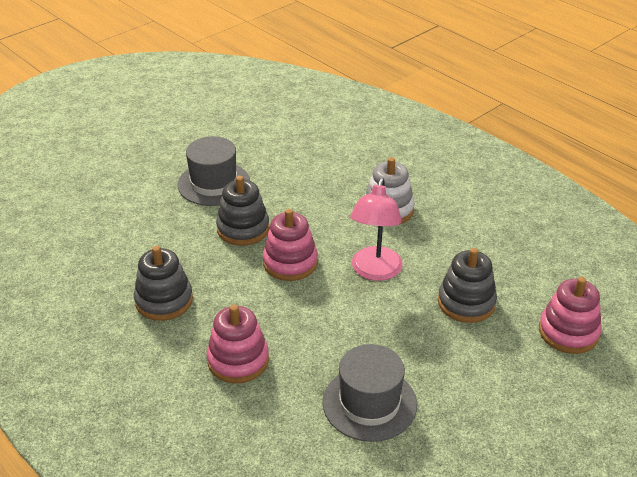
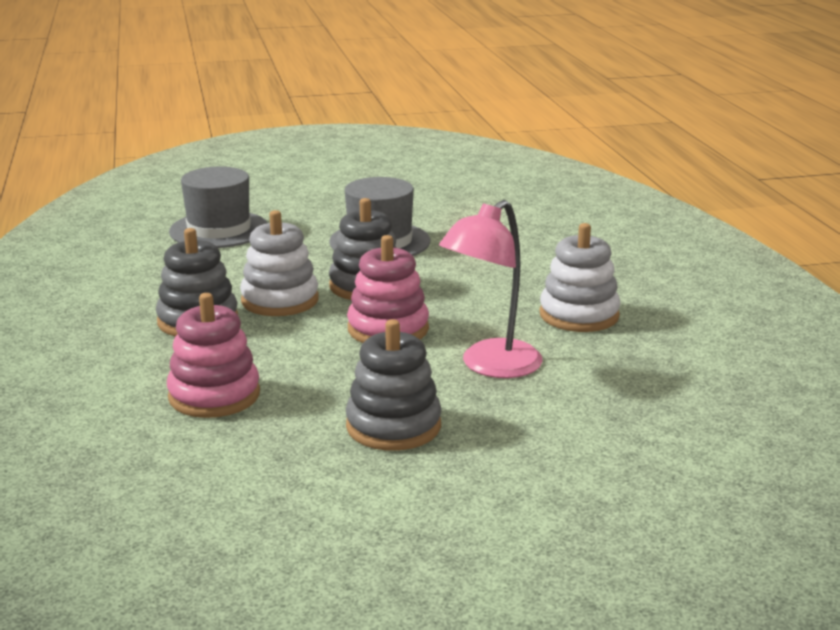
camera: 30 degrees right, 15 degrees down
grey hat [323,344,417,442] -> grey hat moved to [169,167,268,248]
grey stacking toy [438,248,497,323] -> grey stacking toy moved to [346,319,442,451]
pink stacking toy [539,277,602,354] -> none
none -> white stacking toy [240,210,319,316]

